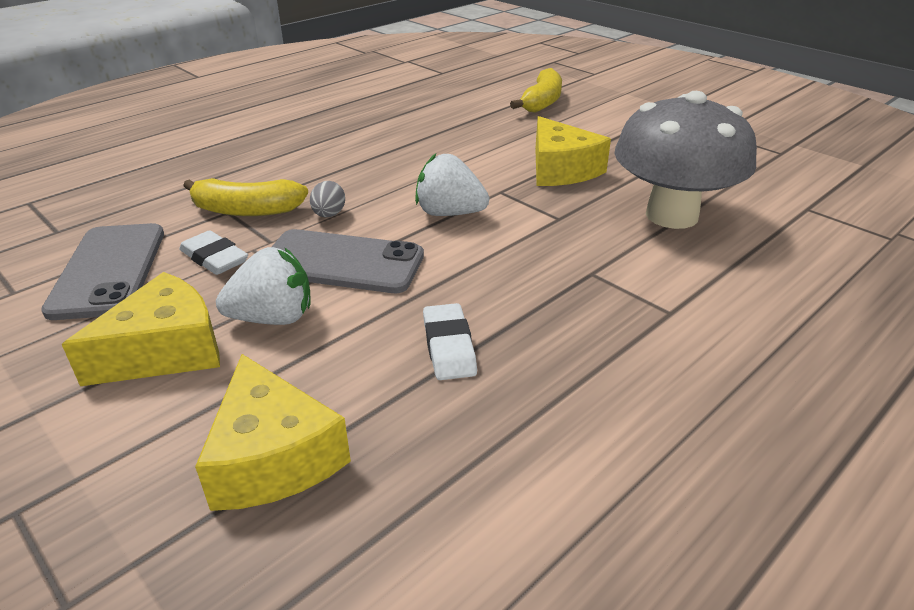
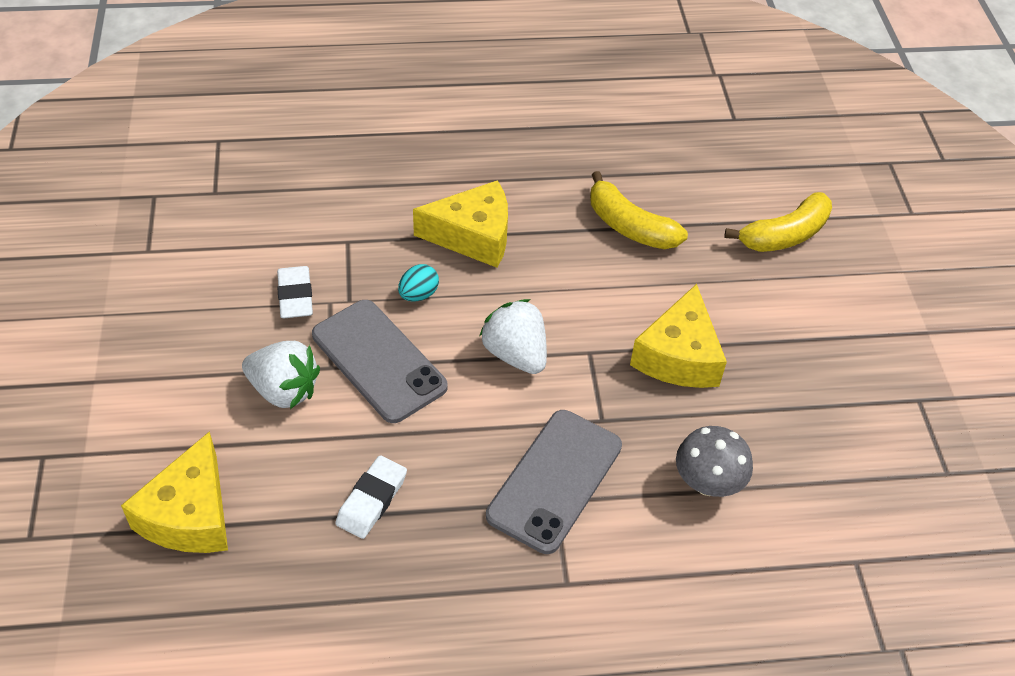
camera: 35 degrees right, 15 degrees up
grey phone [41,223,164,320] -> grey phone moved to [486,410,622,554]
yellow cheese [62,272,220,386] -> yellow cheese moved to [413,180,508,268]
yellow banana [183,178,308,216] -> yellow banana moved to [590,171,688,249]
grey egg [310,181,345,217] -> turquoise egg [398,264,439,302]
grey mushroom [614,91,757,229] -> grey mushroom [676,426,753,497], size x0.52

